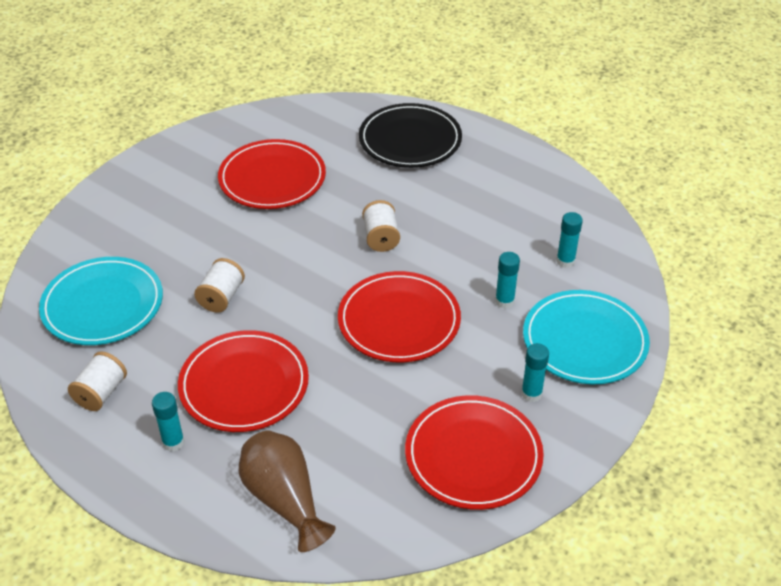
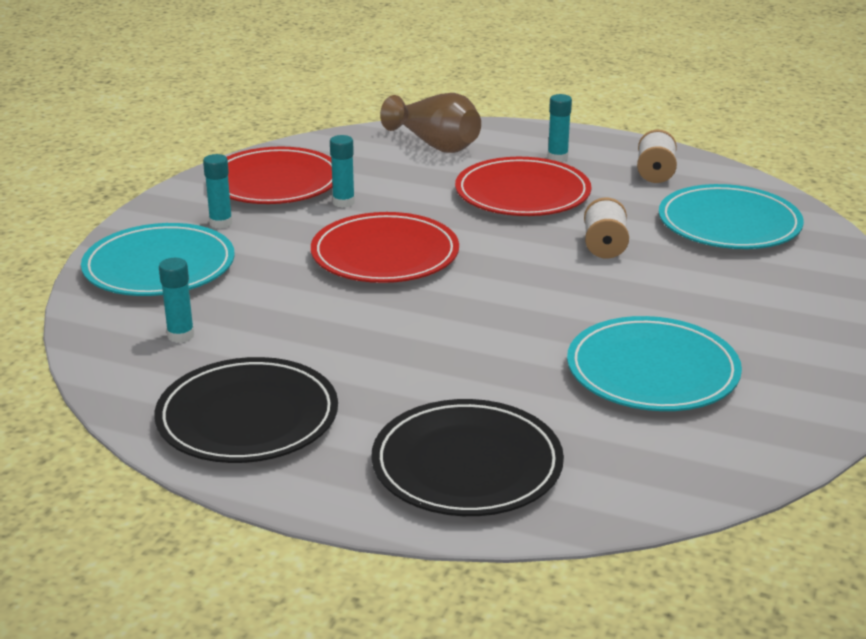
camera: 165 degrees right, 15 degrees down
red plate [218,139,326,209] -> turquoise plate [567,316,742,411]
white spool [362,200,400,252] -> none
turquoise glue stick [495,252,520,309] -> turquoise glue stick moved to [330,135,355,208]
none -> black plate [155,357,338,463]

